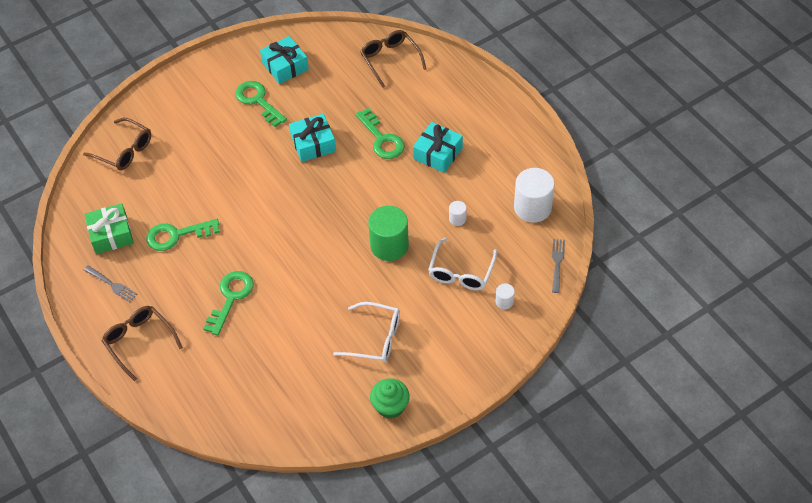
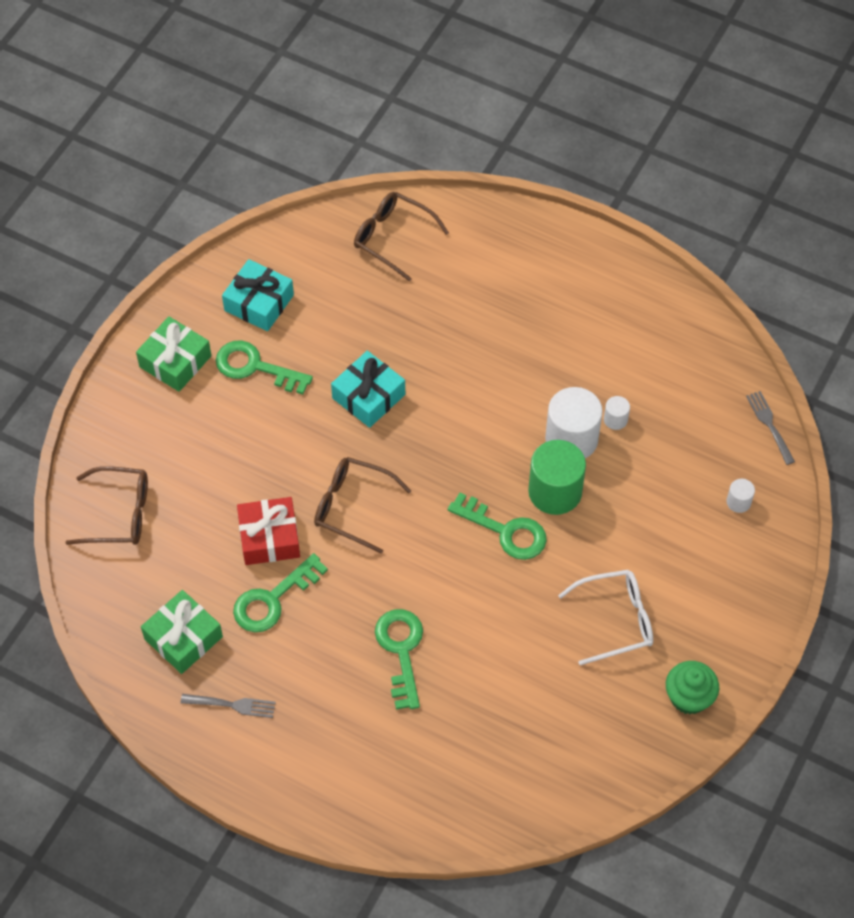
camera: 30 degrees left, 5 degrees up
brown glasses [102,306,183,381] -> brown glasses moved to [314,457,411,554]
green key [355,108,405,159] -> green key moved to [448,492,547,560]
turquoise gift [413,122,463,173] -> none
white glasses [428,238,497,290] -> none
white cylinder [514,168,555,223] -> white cylinder moved to [545,387,603,458]
none -> green gift [136,316,211,392]
none -> red gift [237,497,300,565]

